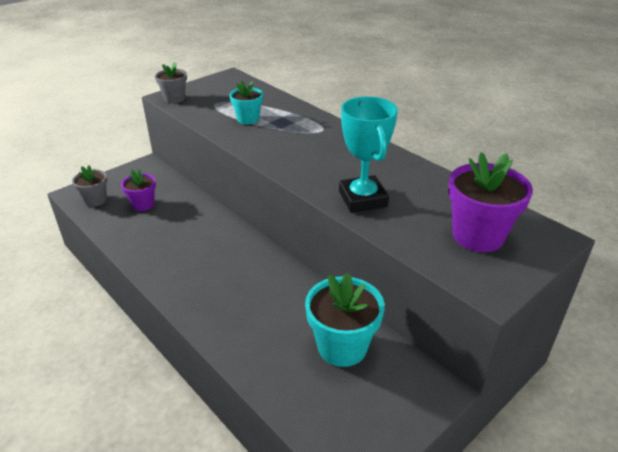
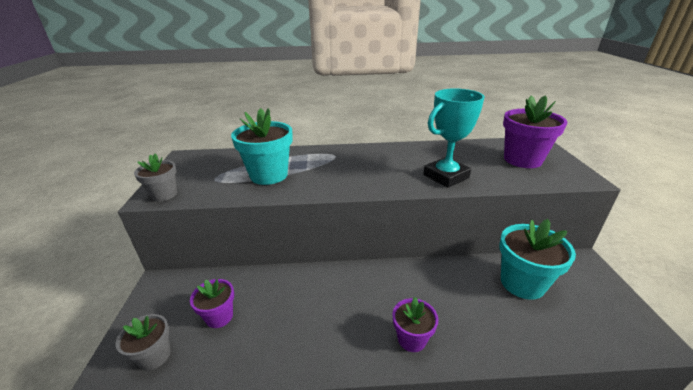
camera: 50 degrees left, 5 degrees down
turquoise flower pot [229,81,263,124] -> turquoise flower pot [231,108,293,185], size x1.70
turquoise trophy [339,96,398,213] -> turquoise trophy turned 60 degrees counterclockwise [423,88,485,188]
none -> purple flower pot [393,297,438,352]

